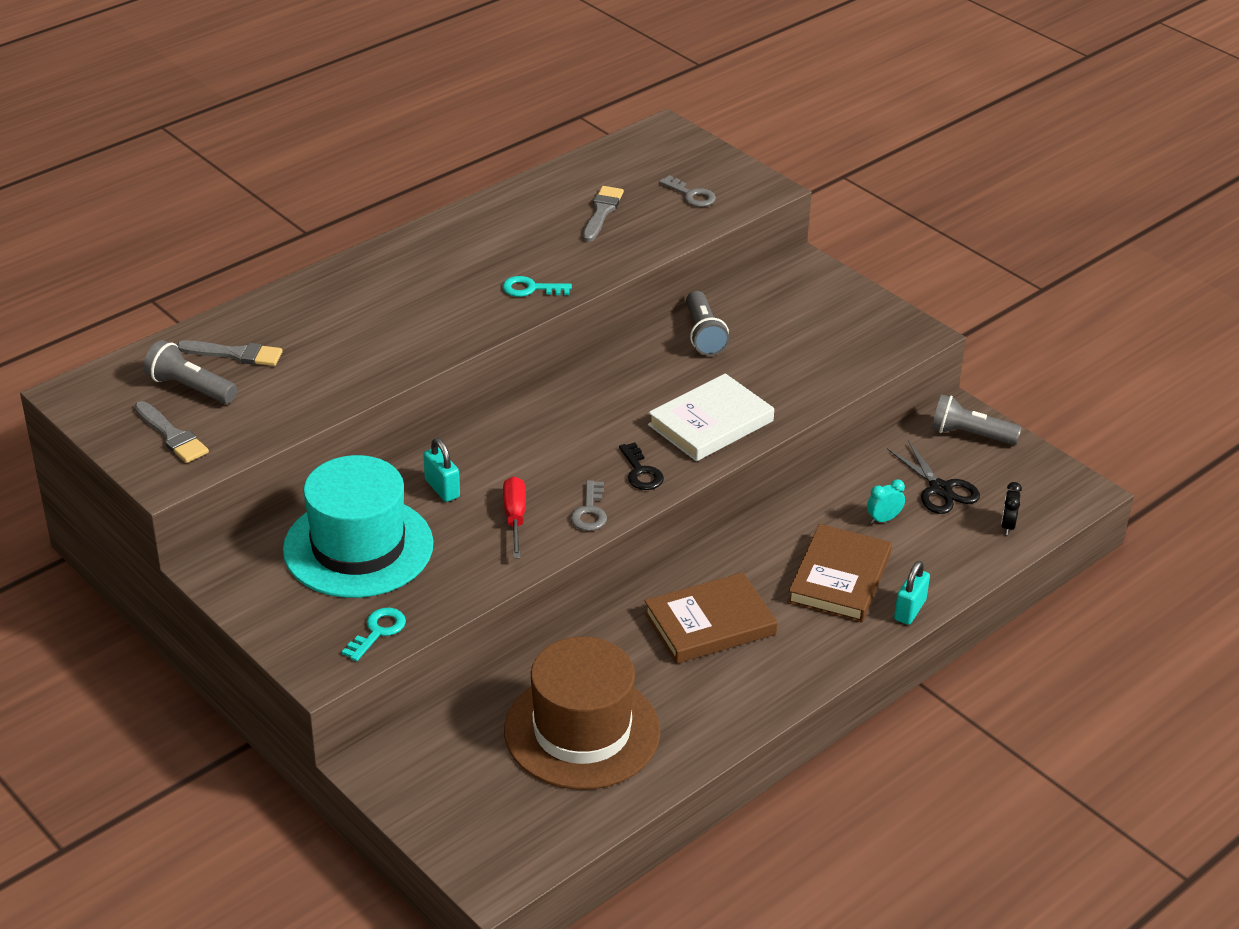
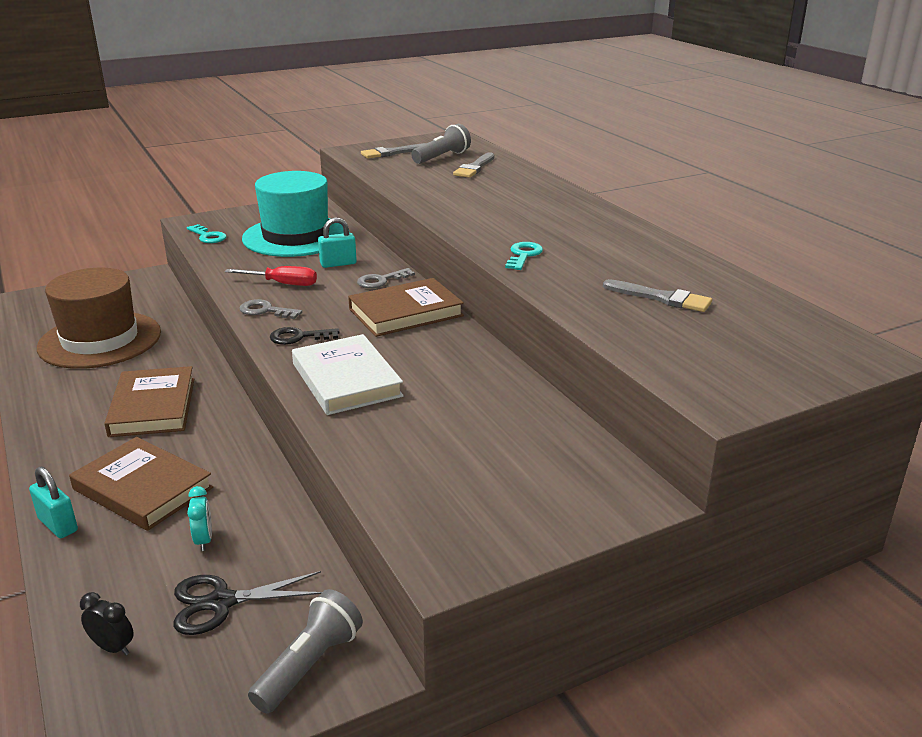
camera: 105 degrees right, 10 degrees down
grey key [659,175,716,207] -> grey key moved to [357,268,415,288]
grey flashlight [686,291,729,356] -> none
none -> brown book [348,278,464,337]

